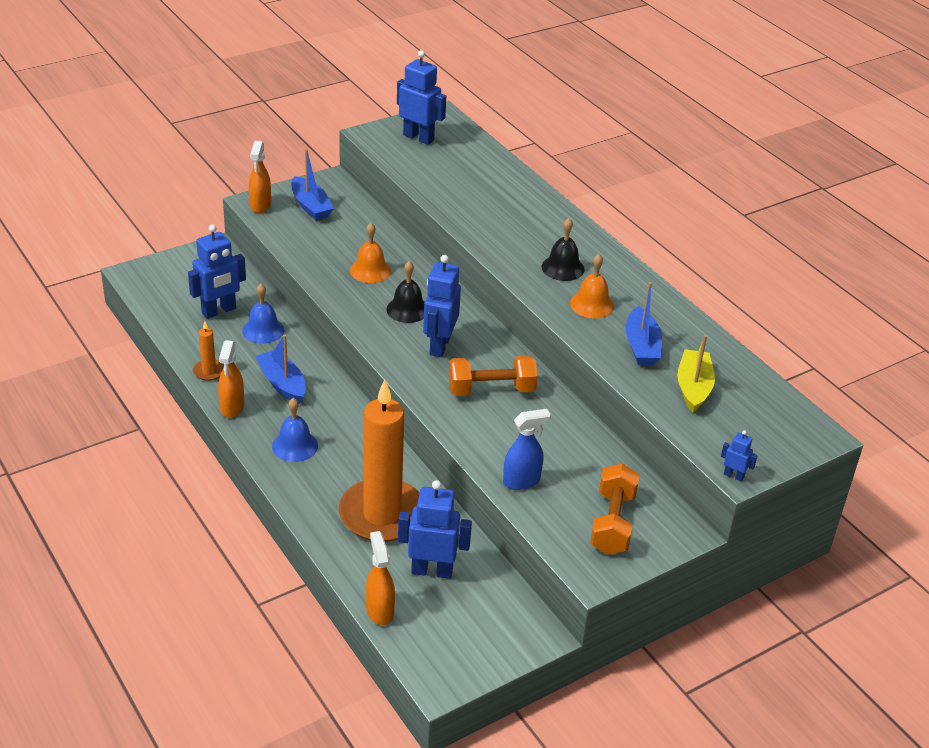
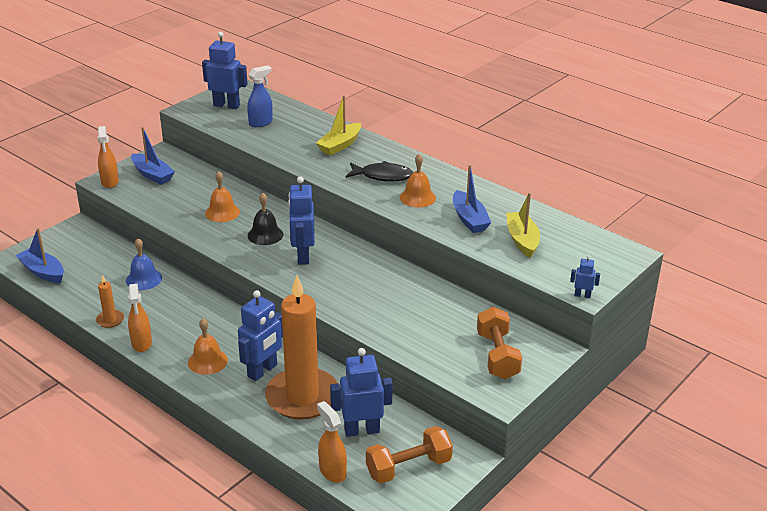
camera: 15 degrees left, 5 degrees down
blue robot [188,225,246,319] -> blue robot moved to [238,290,283,381]
blue boat [255,334,306,404] -> blue boat moved to [16,228,64,283]
blue bell [272,398,318,462] -> orange bell [188,318,228,375]
orange dumbbell [449,355,538,395] -> orange dumbbell moved to [366,426,453,484]
blue spray bottle [503,409,551,490] -> blue spray bottle moved to [247,65,273,127]
black bell [542,218,585,281] -> black fish [346,161,413,182]
none -> yellow boat [316,95,361,155]

